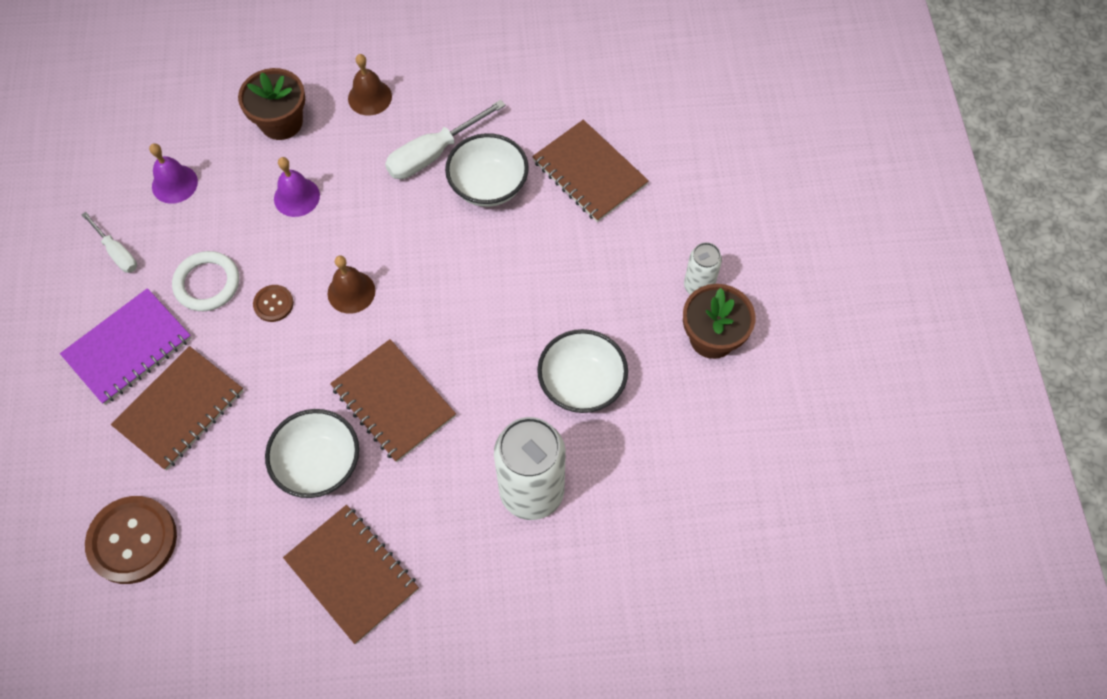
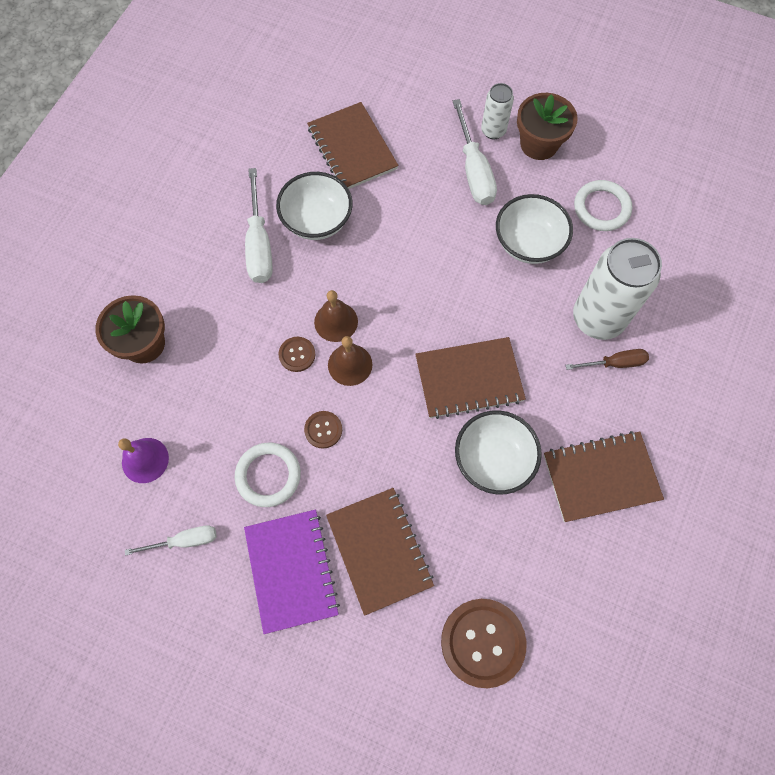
camera: 60 degrees left, 5 degrees up
purple bell [274,157,320,217] -> none
brown bell [348,54,392,116] -> brown bell moved to [314,290,358,342]
brown notebook [532,120,649,222] -> brown notebook turned 75 degrees clockwise [307,102,399,189]
none -> brown button [278,337,315,372]
none -> white screwdriver [453,99,497,205]
none -> brown screwdriver [565,349,649,370]
none -> white ring [574,180,632,231]

